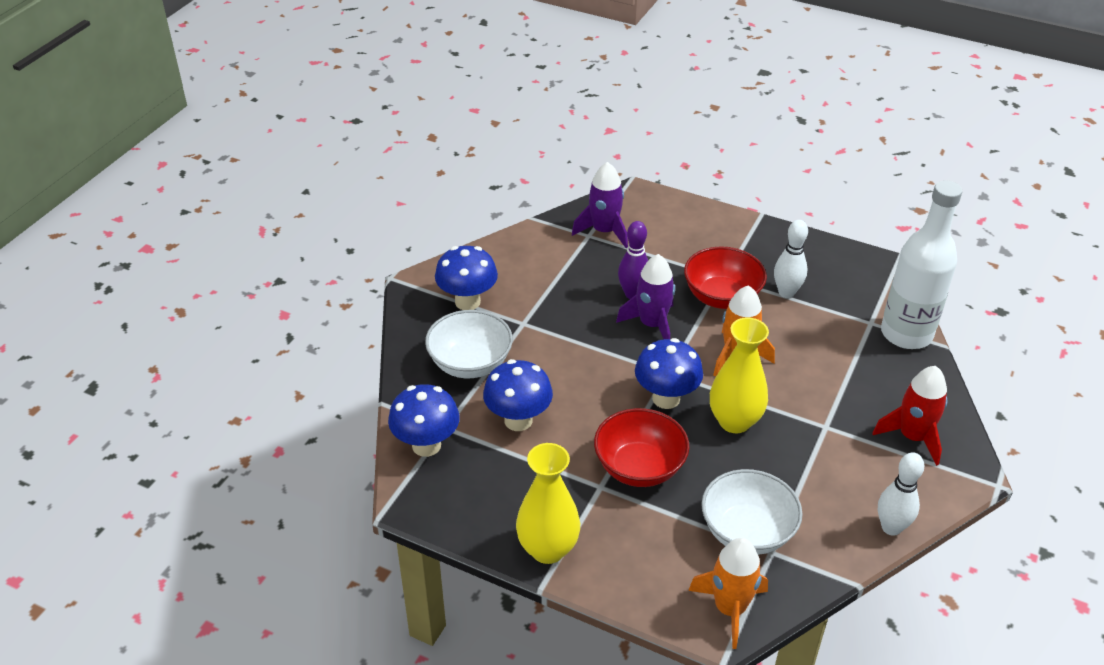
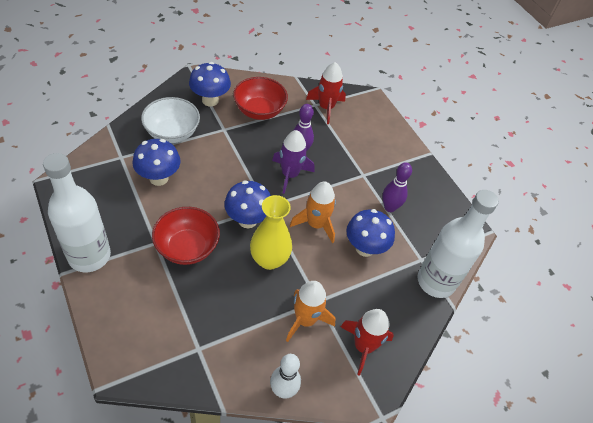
camera: 30 degrees right, 10 degrees up
blue mushroom [388,384,460,457] -> blue mushroom moved to [346,209,395,257]
yellow vase [516,443,580,564] -> white bottle [43,153,111,272]
purple rocket [572,162,628,248] -> red rocket [306,62,346,124]
red bowl [684,247,767,309] -> red bowl moved to [233,77,288,120]
orange rocket [688,538,768,649] -> orange rocket moved to [286,281,336,342]
white bowl [701,469,803,555] -> none
white bowling pin [774,220,808,298] -> purple bowling pin [382,162,412,212]

